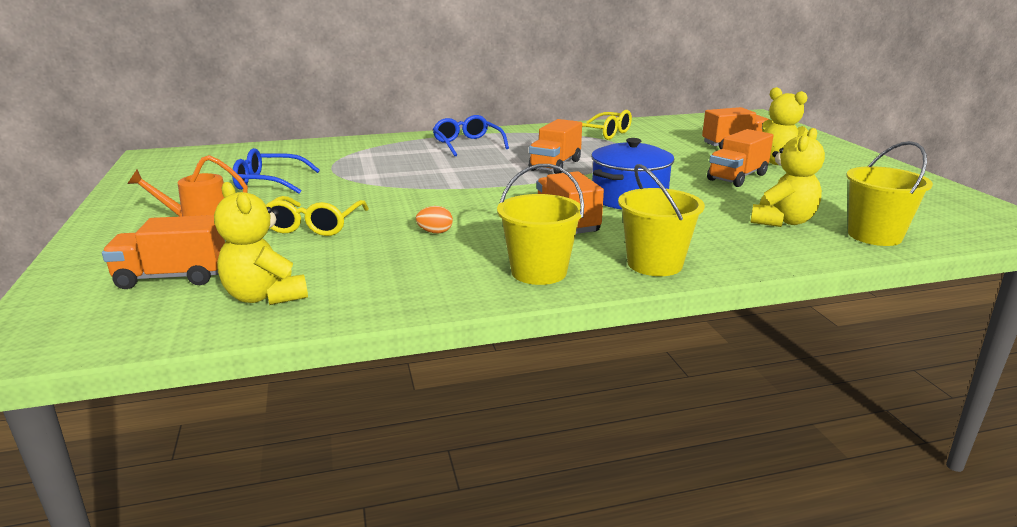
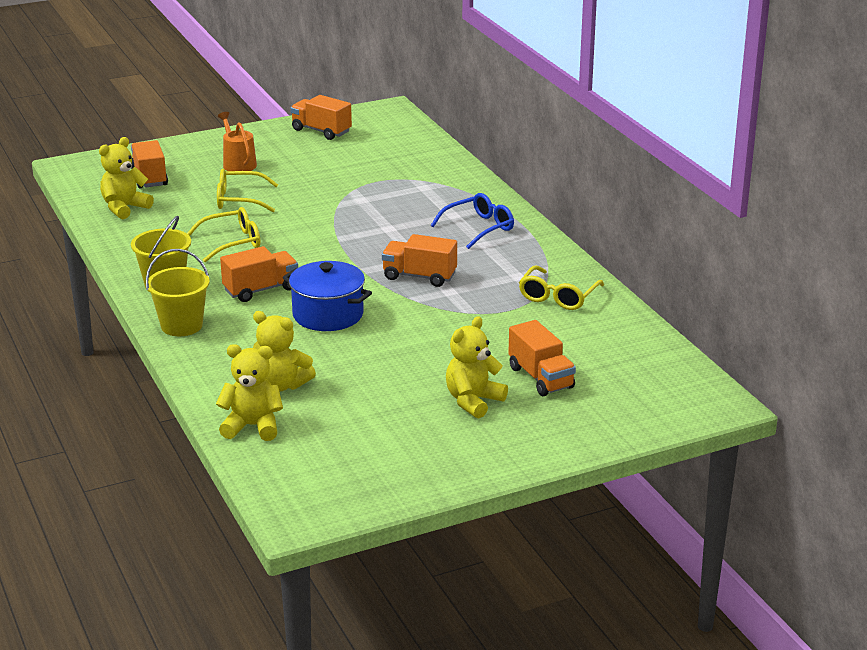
camera: 80 degrees right, 5 degrees up
blue glasses [232,148,320,194] -> none
orange egg [416,206,453,233] -> yellow glasses [187,207,260,262]
orange truck [707,129,773,187] -> orange truck moved to [290,95,352,140]
yellow bucket [846,141,933,246] -> yellow teddy bear [216,344,283,441]

